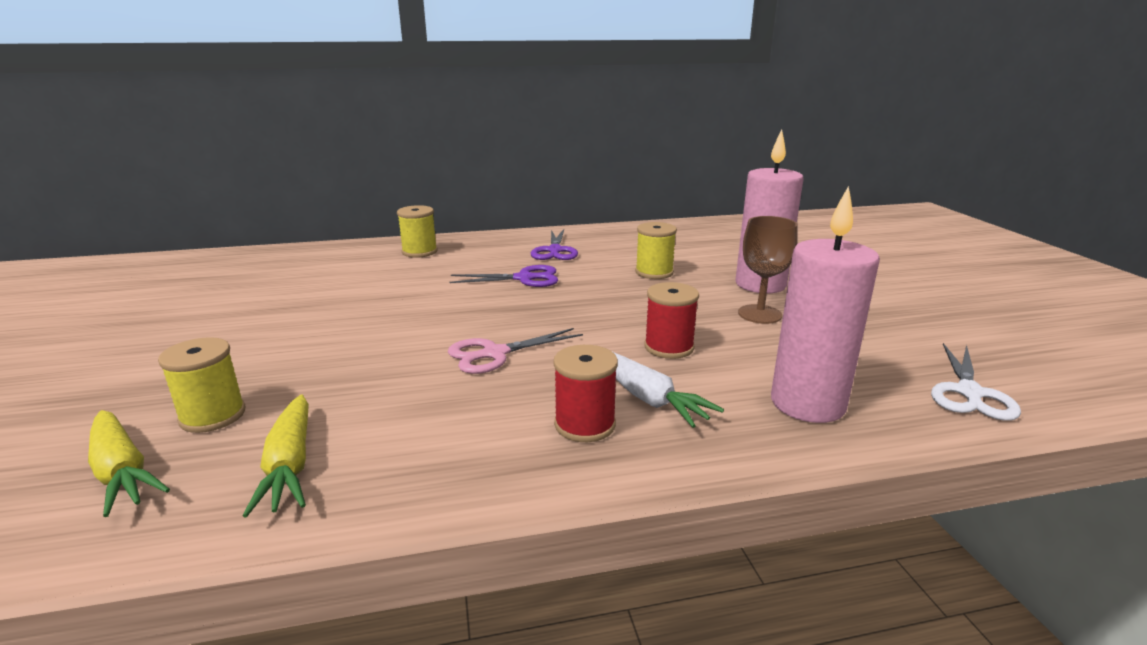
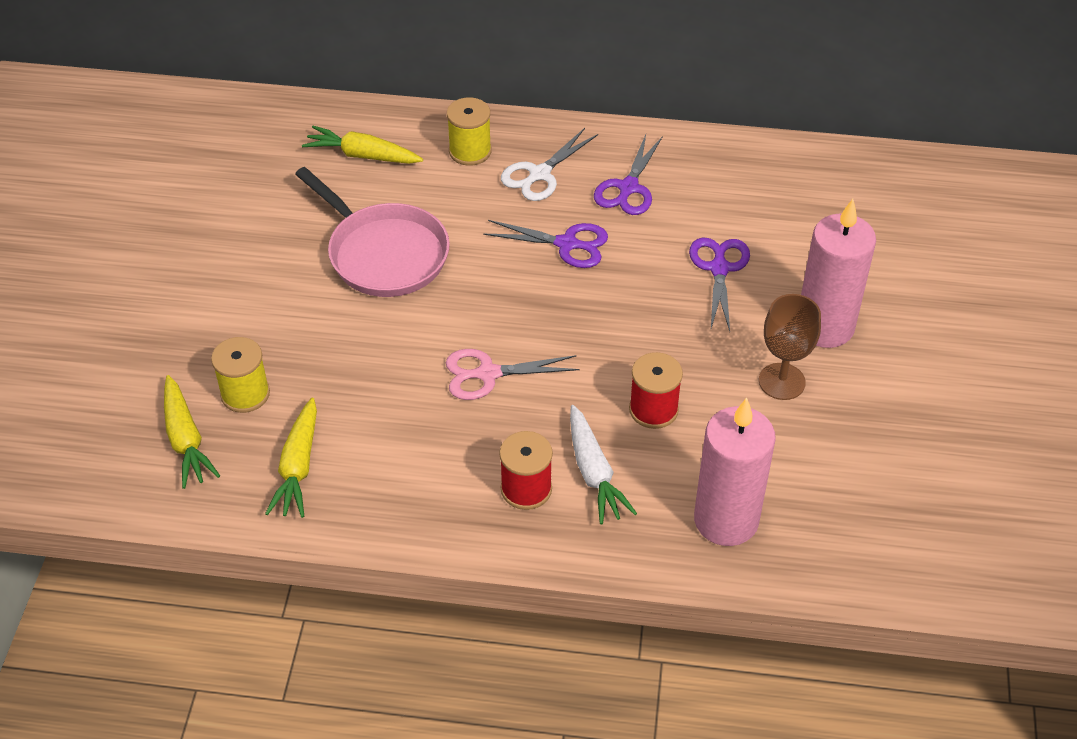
camera: 20 degrees right, 25 degrees up
yellow spool [635,222,677,279] -> purple scissors [689,238,750,331]
white scissors [931,343,1021,421] -> white scissors moved to [501,128,598,201]
none -> pink pan [295,167,450,297]
none -> yellow carrot [302,126,423,164]

